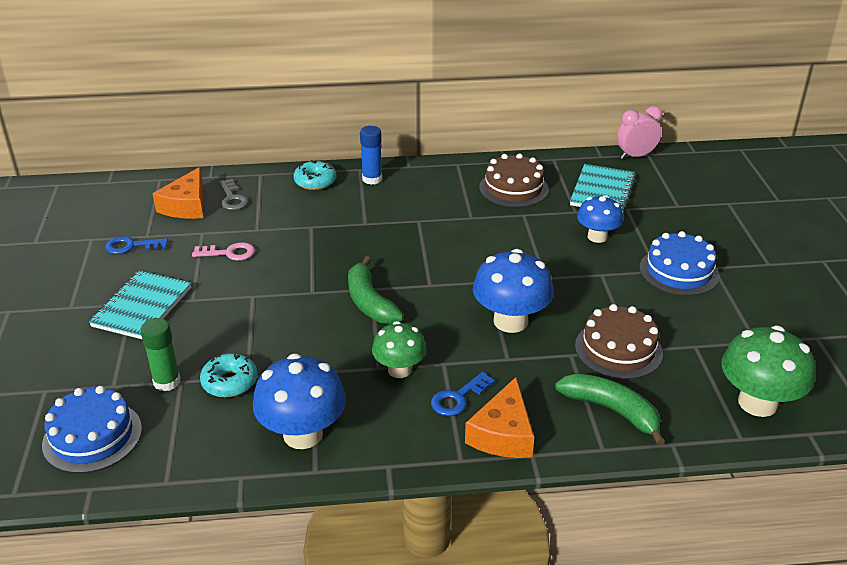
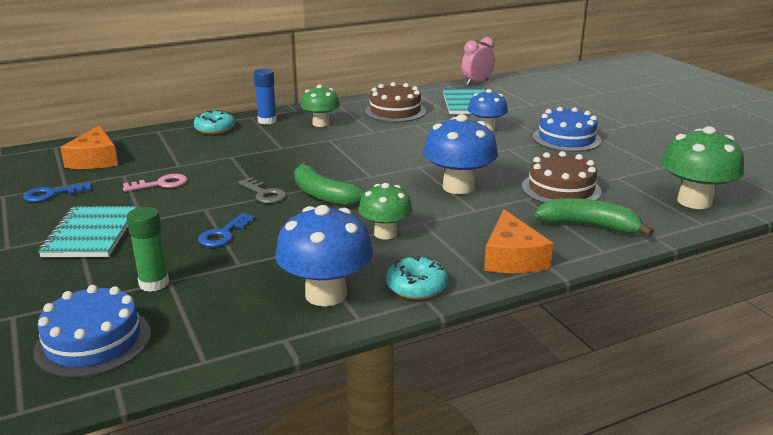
camera: 20 degrees left, 10 degrees down
turquoise donut [200,353,257,397] -> turquoise donut moved to [386,255,448,300]
grey key [219,179,249,210] -> grey key moved to [239,177,286,204]
blue key [431,372,495,416] -> blue key moved to [198,213,256,247]
none -> green mushroom [301,85,340,127]

